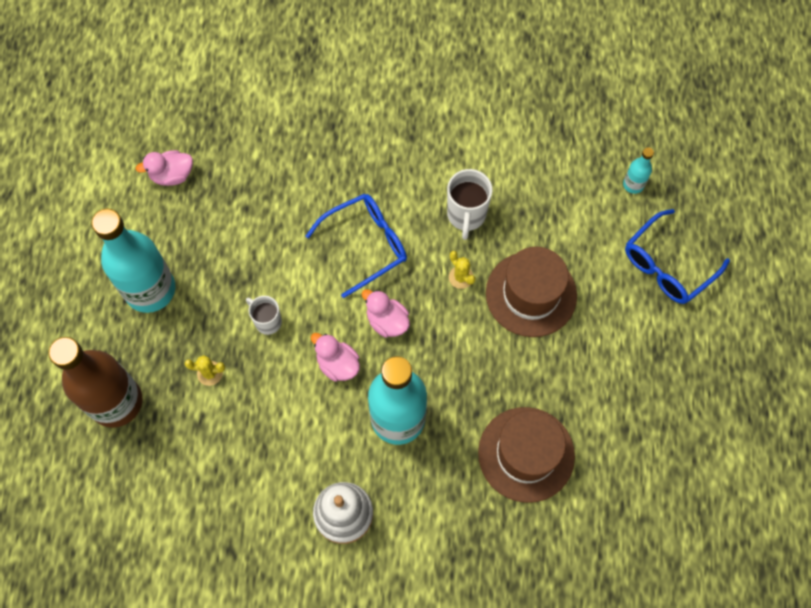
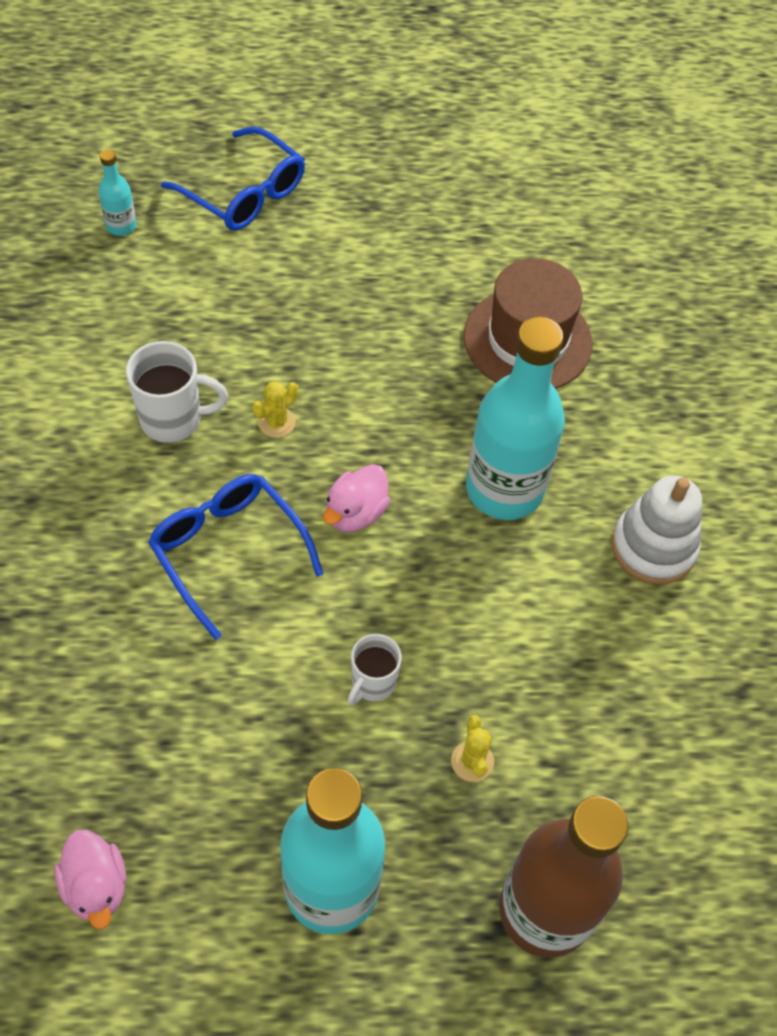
camera: 100 degrees left, 10 degrees down
pink duck [311,333,360,382] -> none
brown hat [486,247,577,337] -> none

